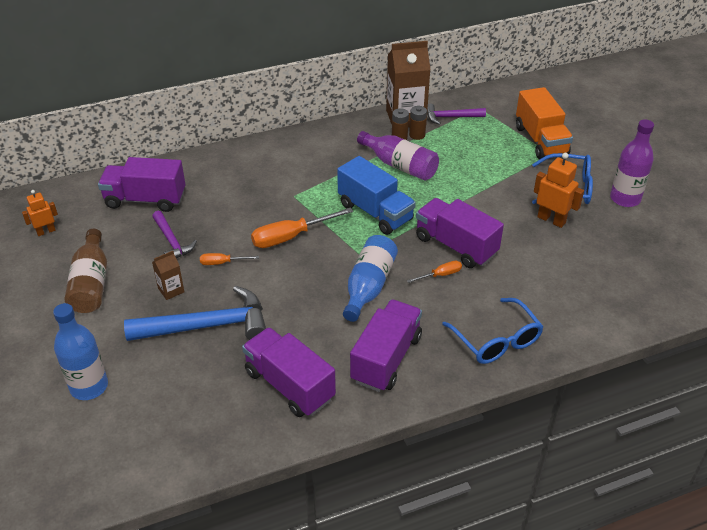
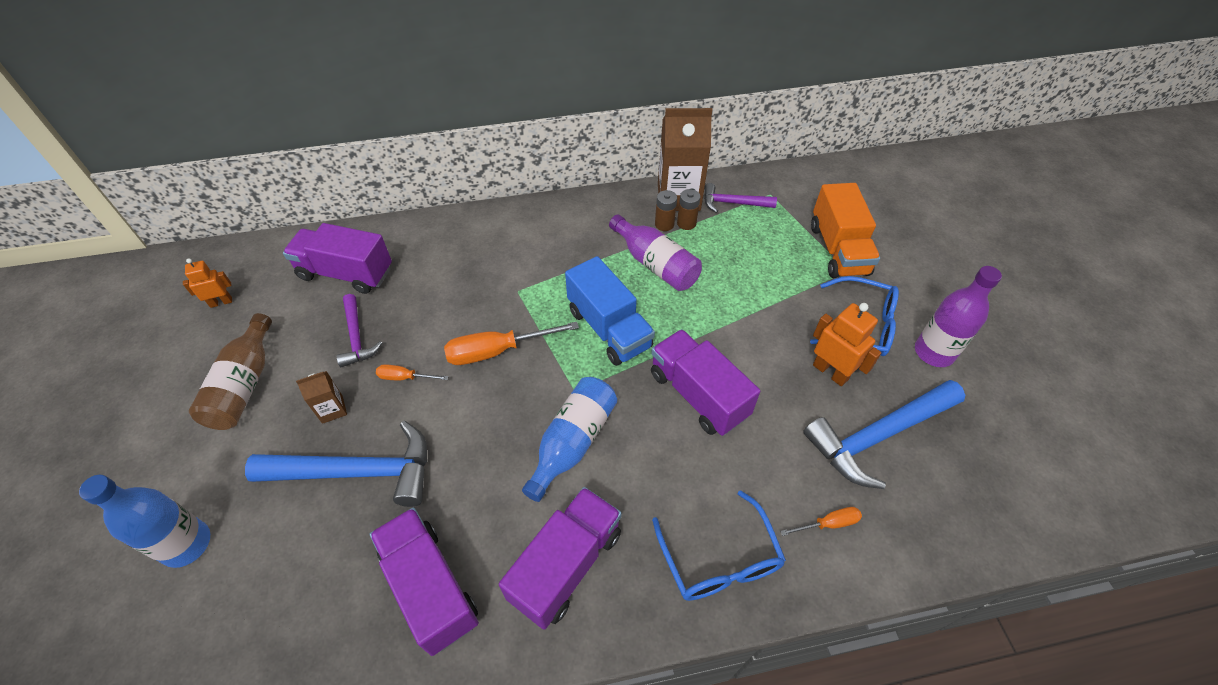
camera: 10 degrees right, 10 degrees up
orange screwdriver [407,261,462,283] -> orange screwdriver moved to [780,507,862,536]
none -> blue hammer [803,380,966,489]

